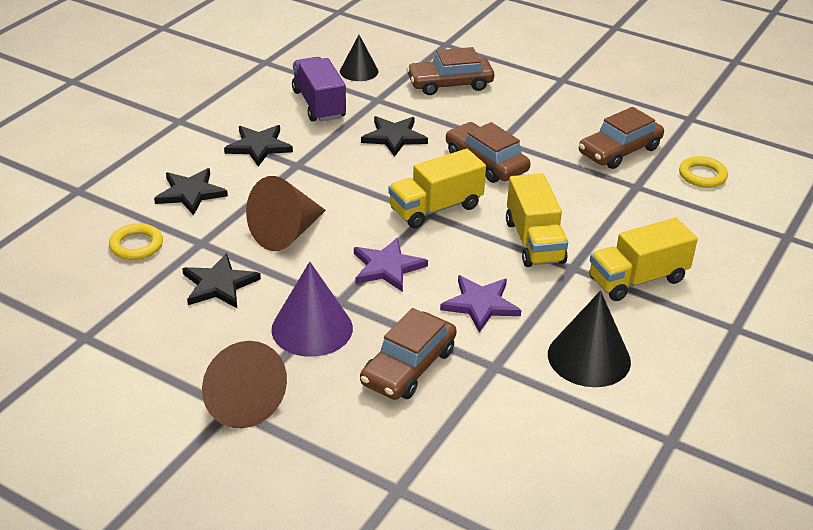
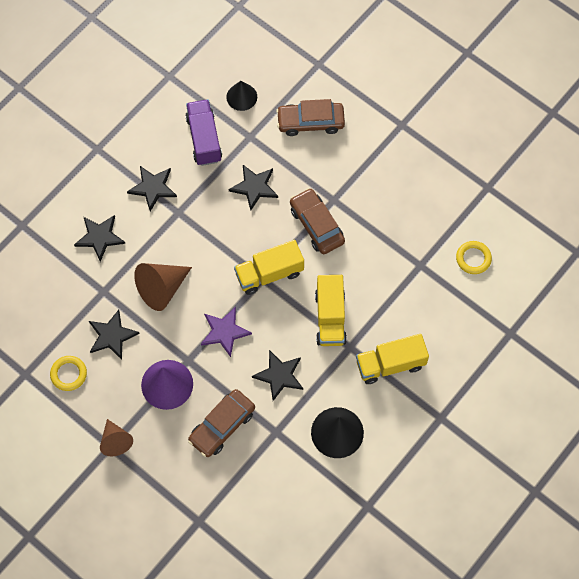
camera: 10 degrees right, 30 degrees up
yellow ring [109,223,163,260] -> yellow ring moved to [50,356,87,391]
brown cone [202,341,287,428] -> brown cone [100,419,133,457], size x0.65
purple star [440,275,521,333] -> black star [252,350,303,401]
brown car [579,107,664,169] -> none

